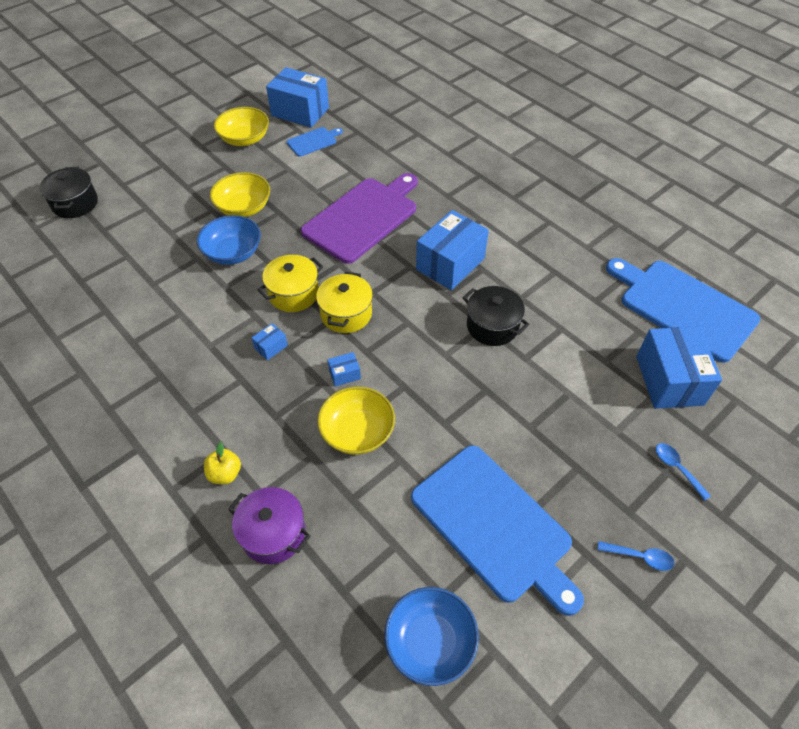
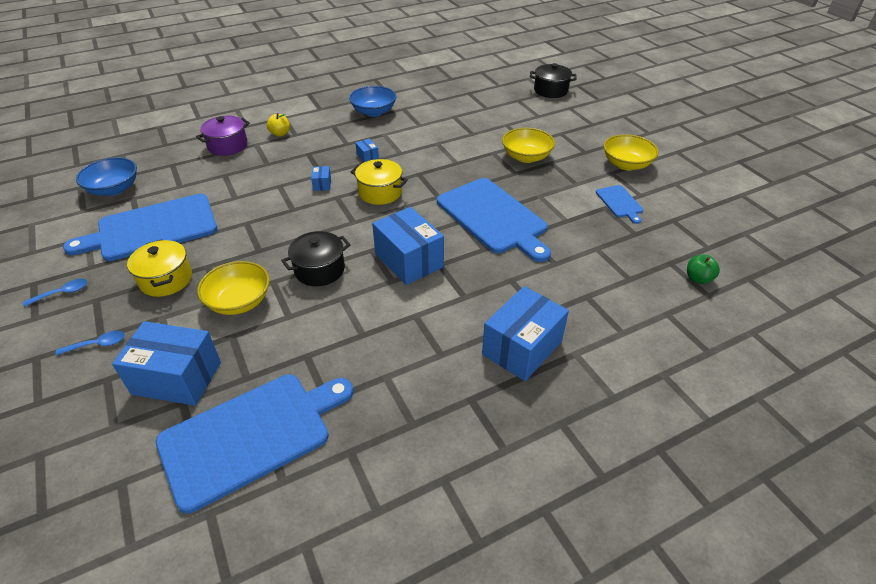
camera: 105 degrees right, 10 degrees down
blue bowl [197,215,261,265] -> blue bowl moved to [349,86,396,117]
yellow pot [257,255,323,312] -> yellow pot moved to [127,239,192,297]
blue box [266,67,329,128] -> blue box moved to [482,286,569,381]
purple cutting board [301,173,418,264] -> blue cutting board [437,178,551,262]
yellow bowl [317,386,395,455] -> yellow bowl moved to [197,261,270,315]
blue spoon [597,541,675,571] -> blue spoon turned 150 degrees counterclockwise [23,279,87,307]
none -> green apple [687,255,720,284]

